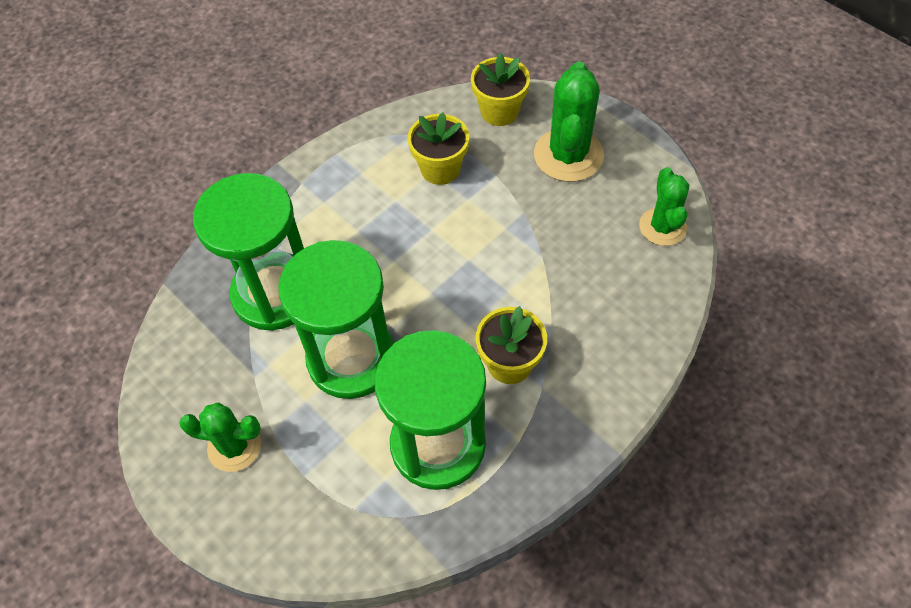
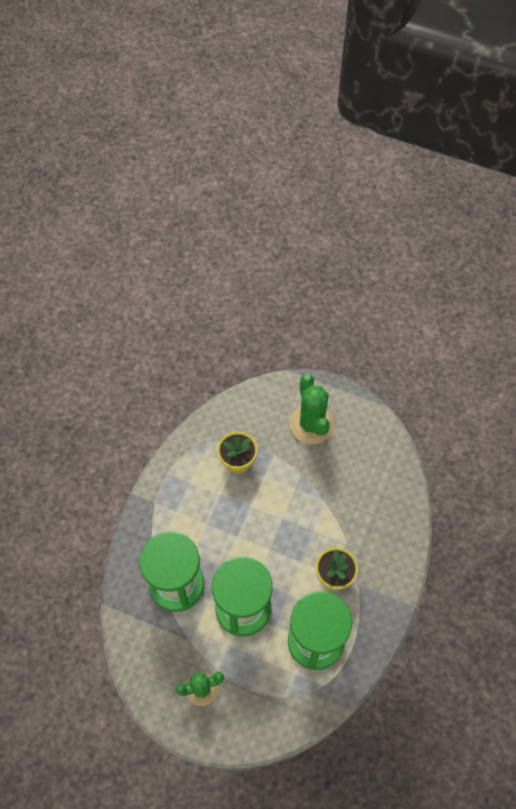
camera: 25 degrees left, 5 degrees up
yellow flower pot [471,53,530,126] -> none
green cactus [639,167,689,246] -> none

